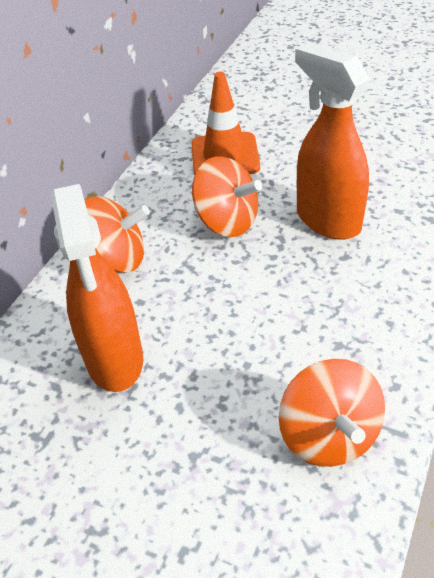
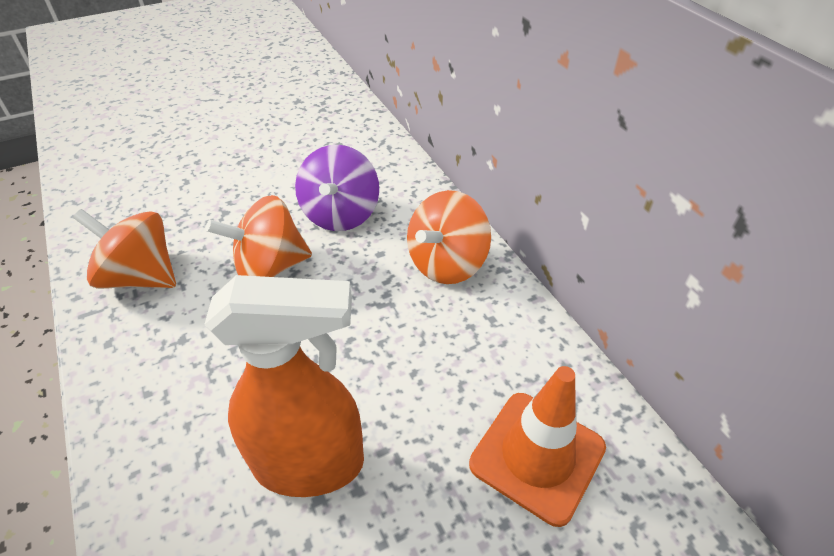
camera: 125 degrees right, 0 degrees up
orange spray bottle [51,184,143,392] -> purple spinning top [295,145,379,231]
orange spinning top [192,156,262,237] -> orange spinning top moved to [206,195,312,277]

